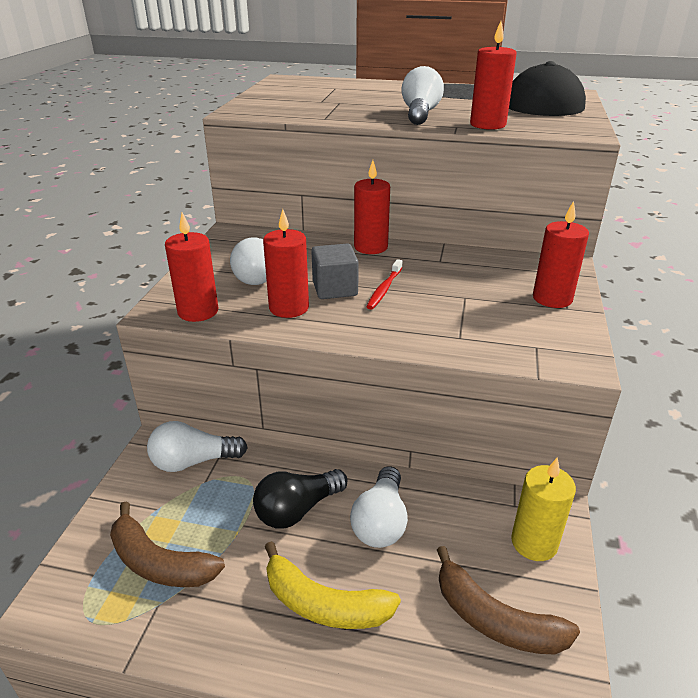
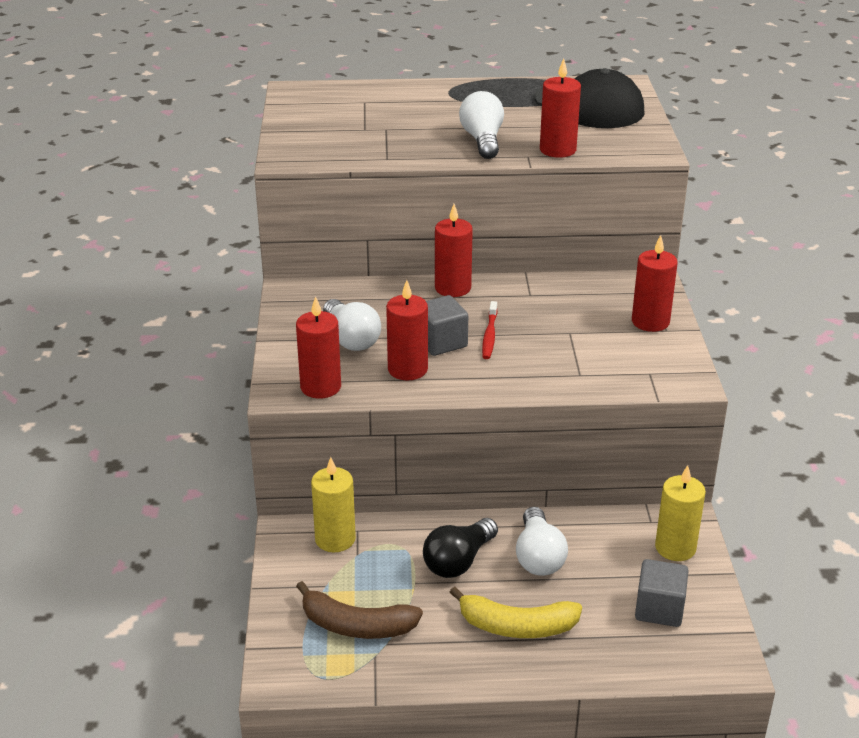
camera: 15 degrees left, 0 degrees up
white light bulb [147,421,248,472] -> yellow candle [311,457,356,552]
brown banana [437,546,580,655] -> grey cube [635,559,689,627]

